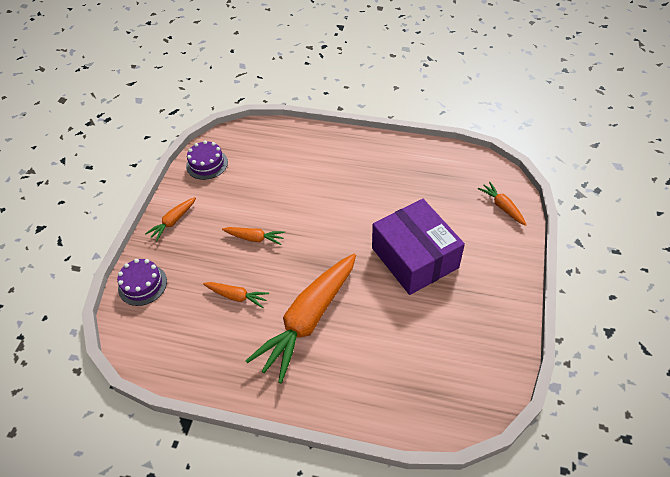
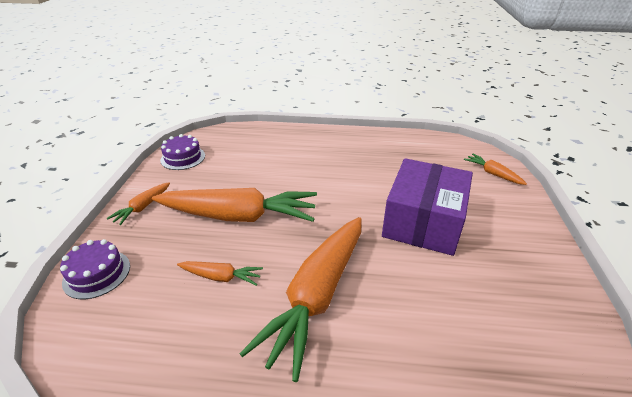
camera: 10 degrees left, 15 degrees down
orange carrot [222,227,285,245] -> orange carrot [152,188,317,222], size x2.23
purple box [372,199,465,295] -> purple box turned 60 degrees clockwise [382,158,473,256]

